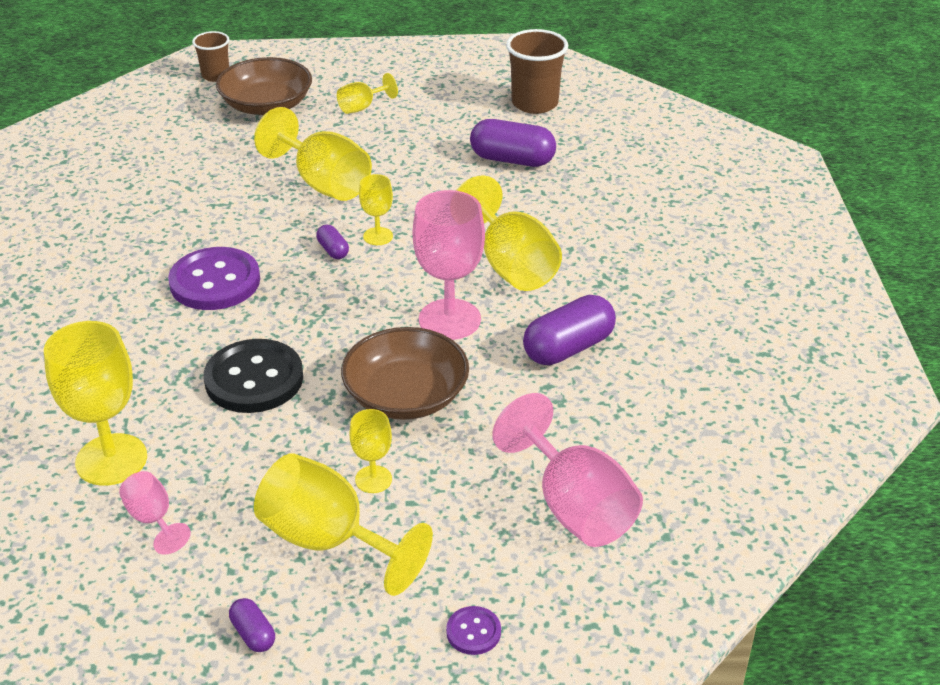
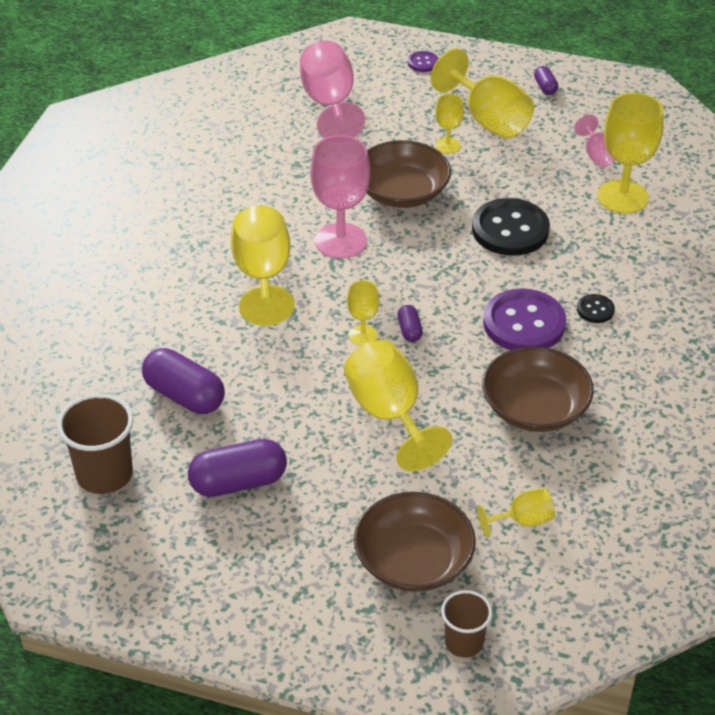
camera: 160 degrees left, 5 degrees up
yellow goblet [337,73,398,114] -> yellow goblet moved to [478,488,555,537]
purple capsule [523,295,616,365] -> purple capsule moved to [188,439,287,497]
none -> brown bowl [482,346,594,432]
none -> black button [577,294,615,323]

